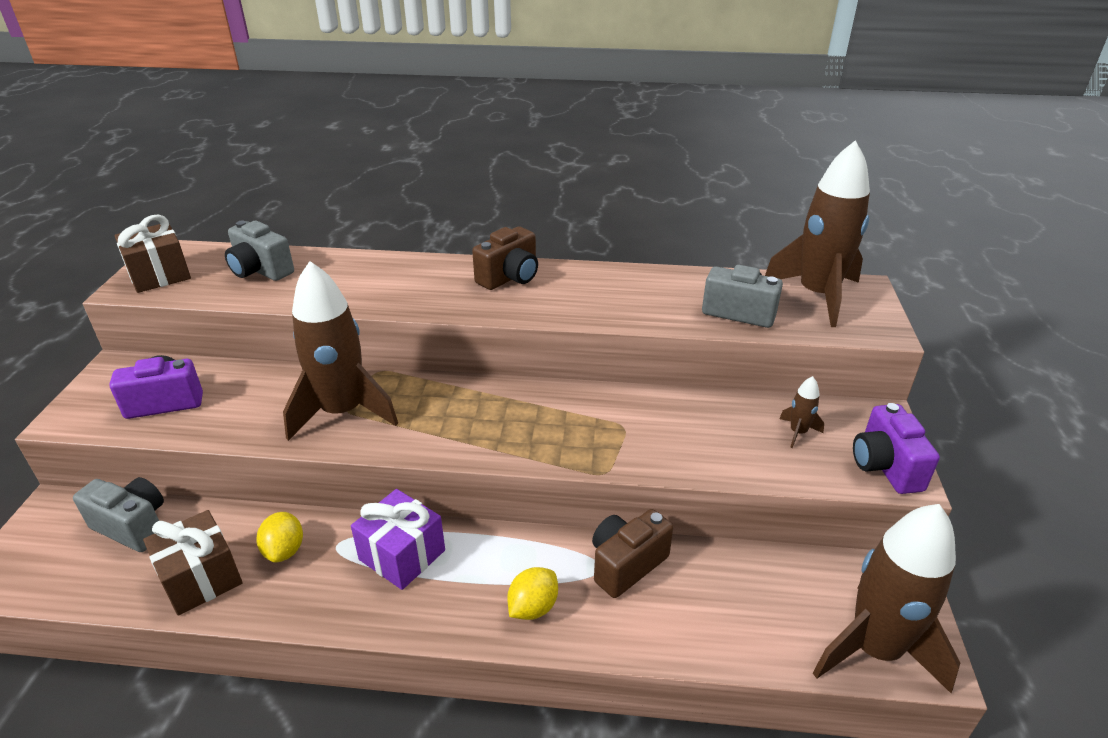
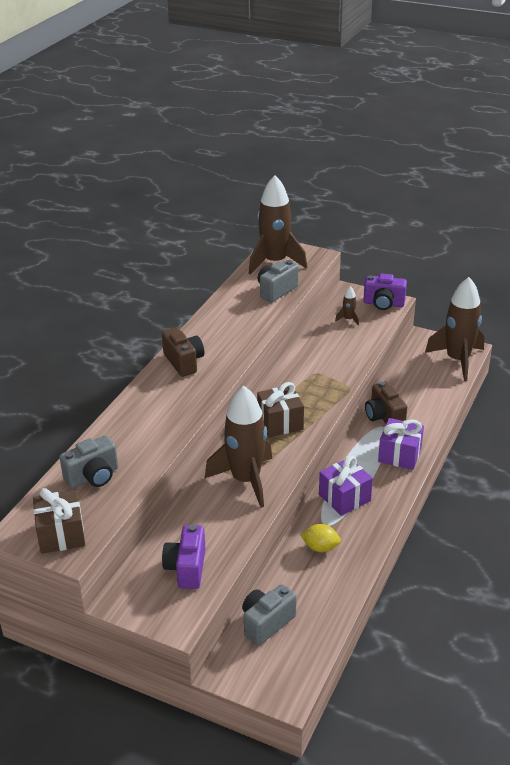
camera: 70 degrees left, 0 degrees up
brown gift [143,510,243,616] -> brown gift moved to [257,382,304,437]
yellow lemon [507,567,558,620] -> purple gift [378,418,424,470]

